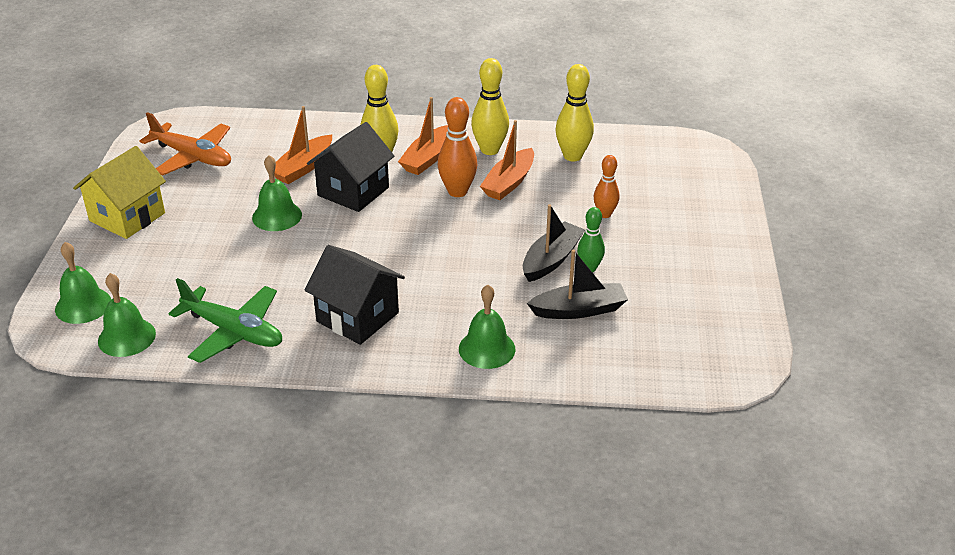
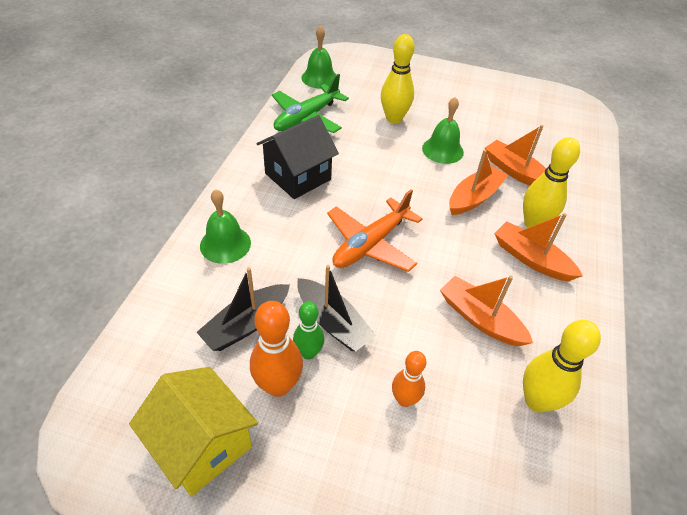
camera: 100 degrees right, 10 degrees up
green bell [55,242,111,324] -> none
yellow house [73,146,166,239] -> yellow house moved to [129,367,258,496]
orange plane [139,112,231,175] -> orange plane moved to [327,189,423,272]
black house [307,122,394,212] -> orange boat [449,150,509,215]
orange bowling pin [438,97,478,197] -> orange bowling pin moved to [250,301,303,397]
yellow bowling pin [471,58,509,155] -> yellow bowling pin moved to [381,34,415,124]
black boat [527,250,628,319] -> black boat turned 45 degrees clockwise [197,267,290,351]

